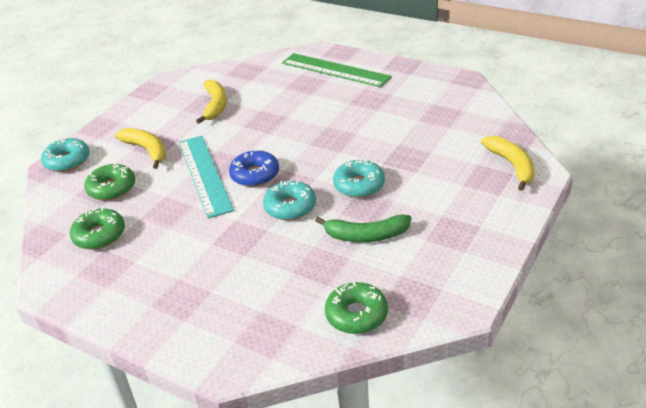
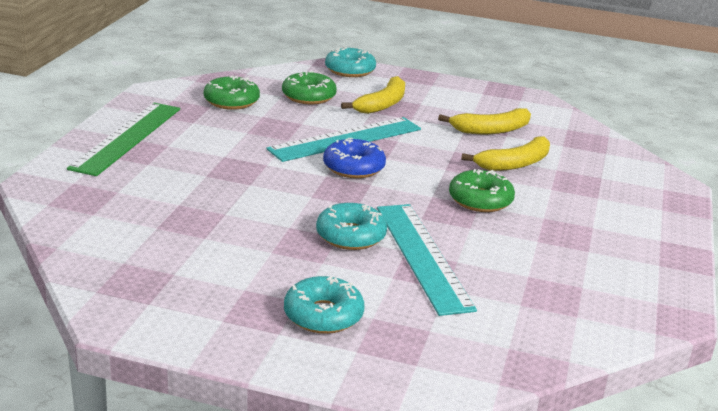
camera: 70 degrees right, 10 degrees down
turquoise donut [263,180,316,220] -> turquoise donut moved to [284,276,365,334]
green ruler [282,53,392,87] -> green ruler moved to [67,103,180,176]
green banana [315,215,411,242] -> none
green donut [325,282,388,334] -> green donut moved to [449,169,515,212]
yellow banana [481,136,535,191] -> yellow banana moved to [461,136,550,171]
none -> turquoise ruler [377,204,477,316]

